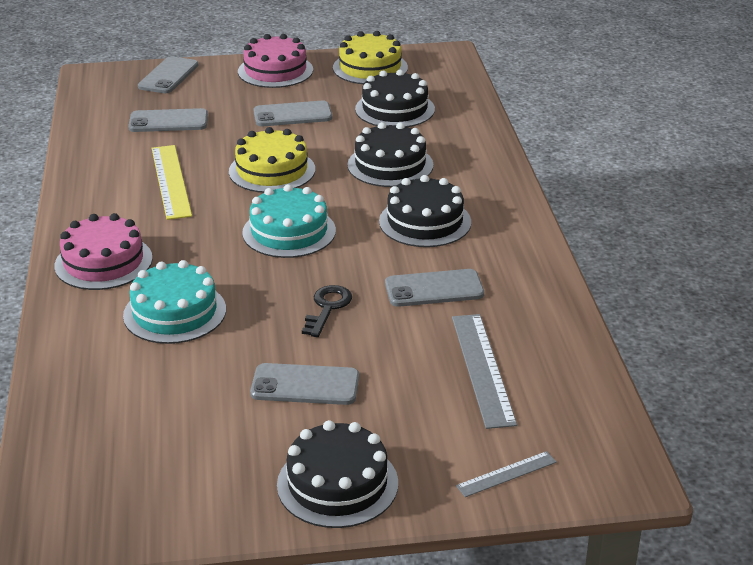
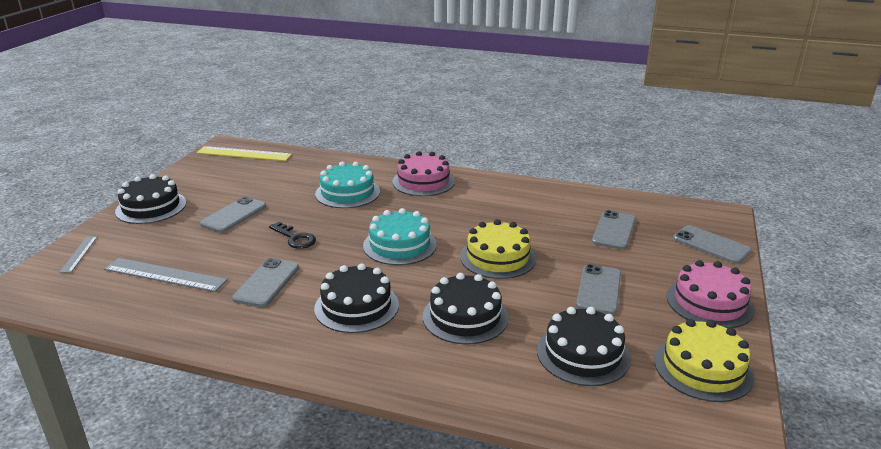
camera: 115 degrees right, 5 degrees down
yellow ruler [152,145,192,220] -> yellow ruler moved to [196,146,292,161]

